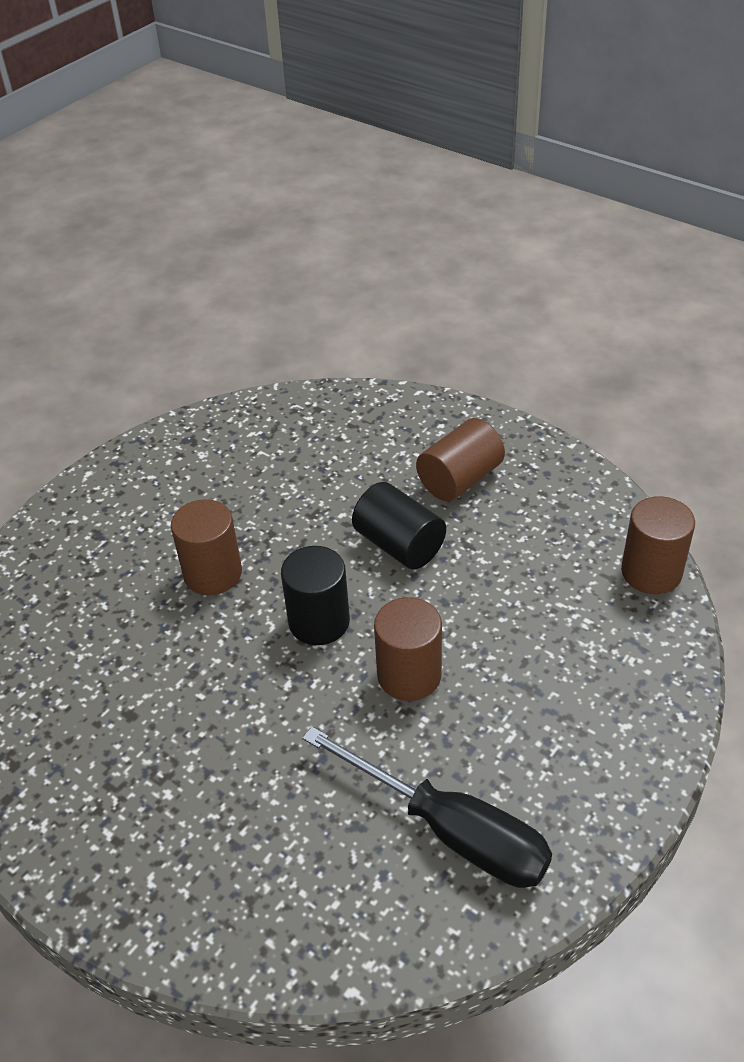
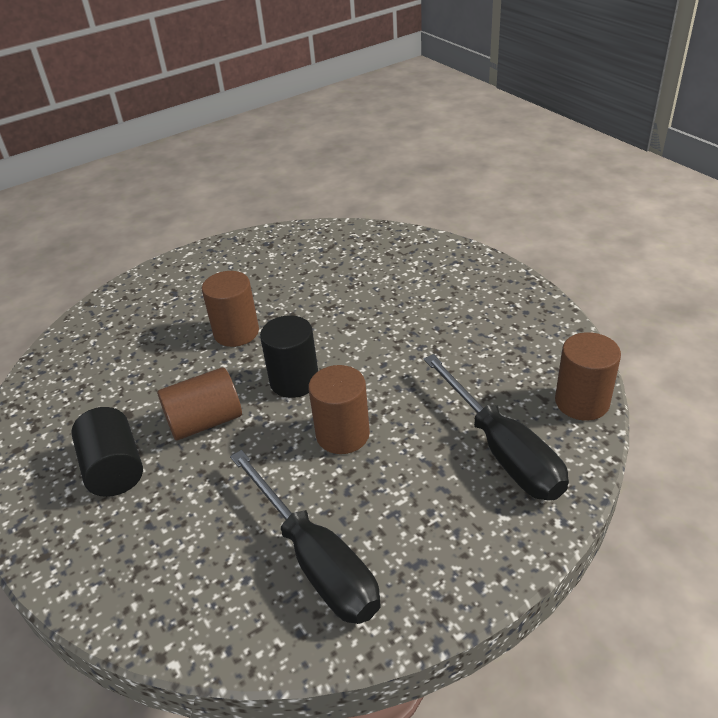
camera: 20 degrees right, 5 degrees down
black cylinder [352,482,446,569] -> black cylinder moved to [71,407,143,497]
brown cylinder [416,418,505,501] -> brown cylinder moved to [157,367,242,440]
none -> black screwdriver [424,354,569,501]

